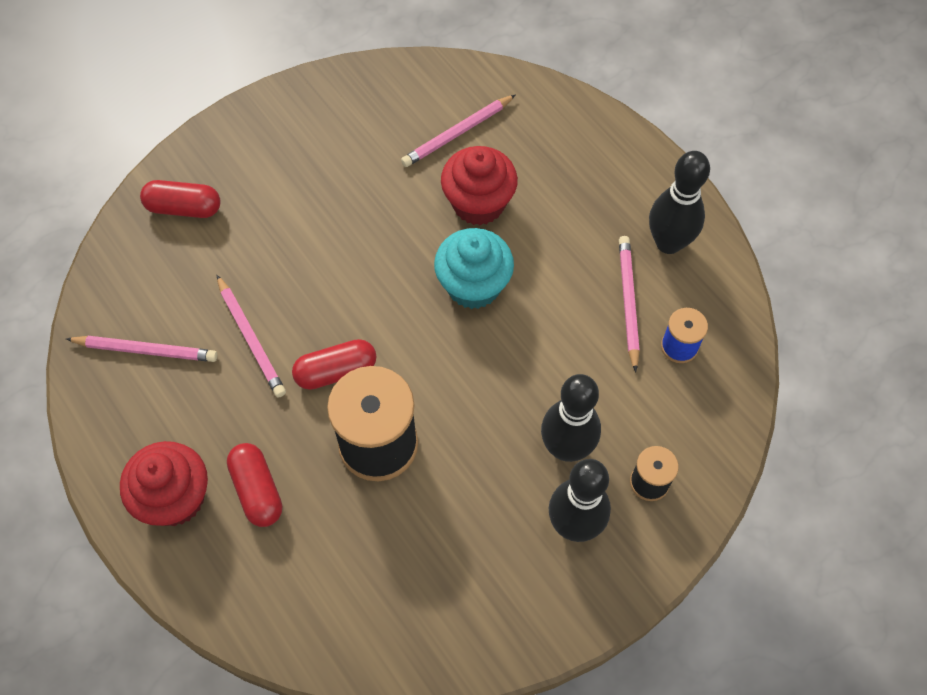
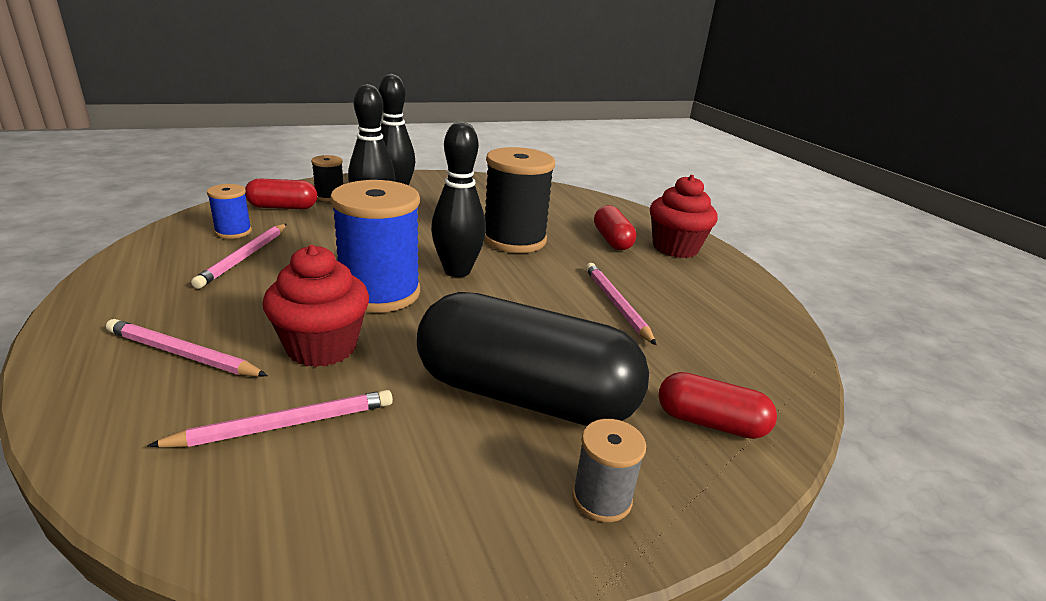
camera: 170 degrees left, 35 degrees down
pink pencil [66,336,218,362] -> pink pencil moved to [106,319,268,377]
red capsule [292,339,376,390] -> red capsule moved to [245,178,317,209]
turquoise cupcake [434,228,514,309] -> blue spool [330,180,420,313]
black bowling pin [649,151,710,254] -> black bowling pin moved to [431,122,486,277]
none -> black capsule [417,292,649,426]
none -> grey spool [572,419,646,522]

